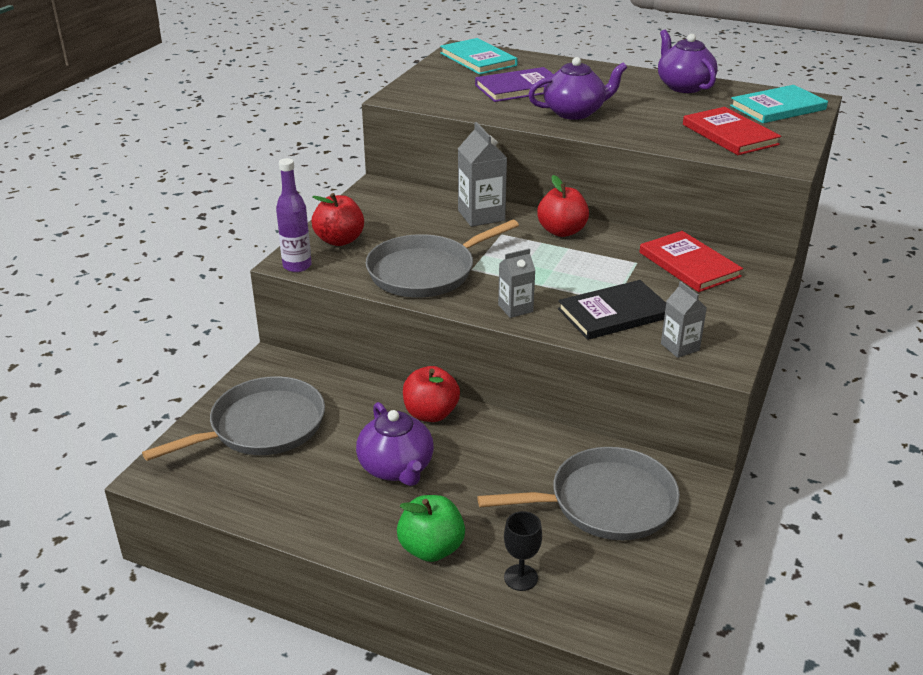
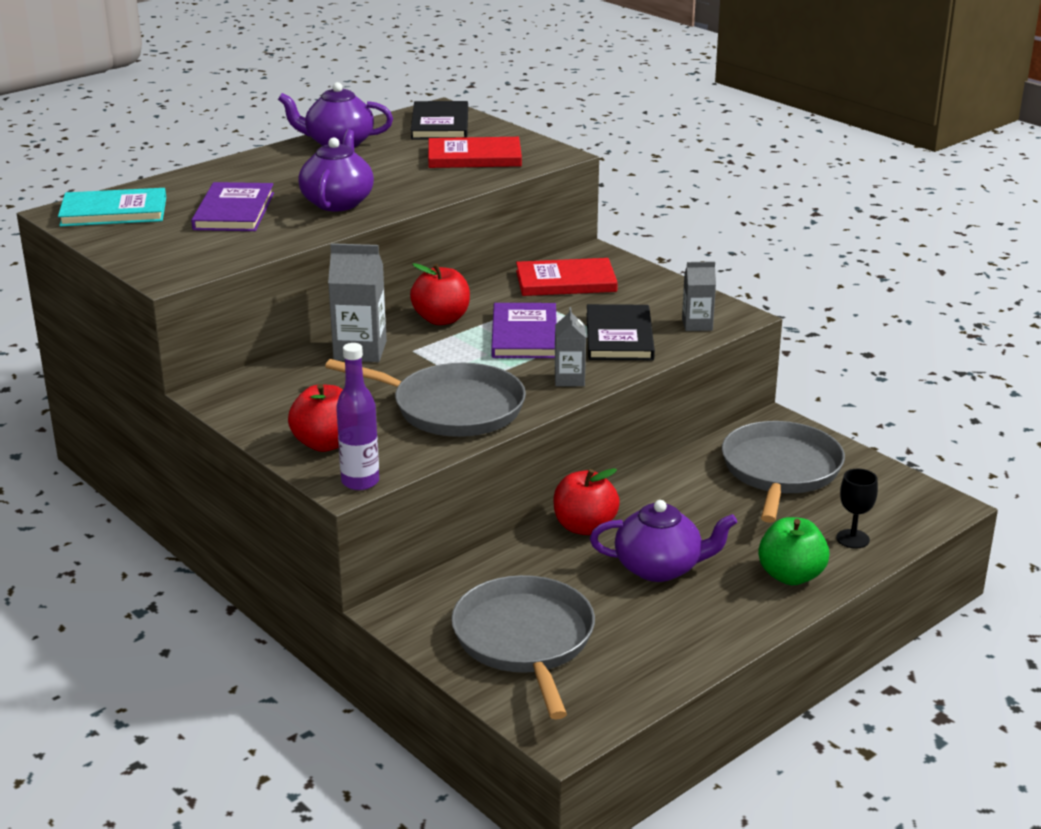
camera: 65 degrees left, 5 degrees down
grey pan [366,220,519,297] -> grey pan turned 60 degrees counterclockwise [325,359,526,437]
turquoise book [730,85,828,123] -> black book [411,101,468,140]
none -> purple book [491,303,557,358]

